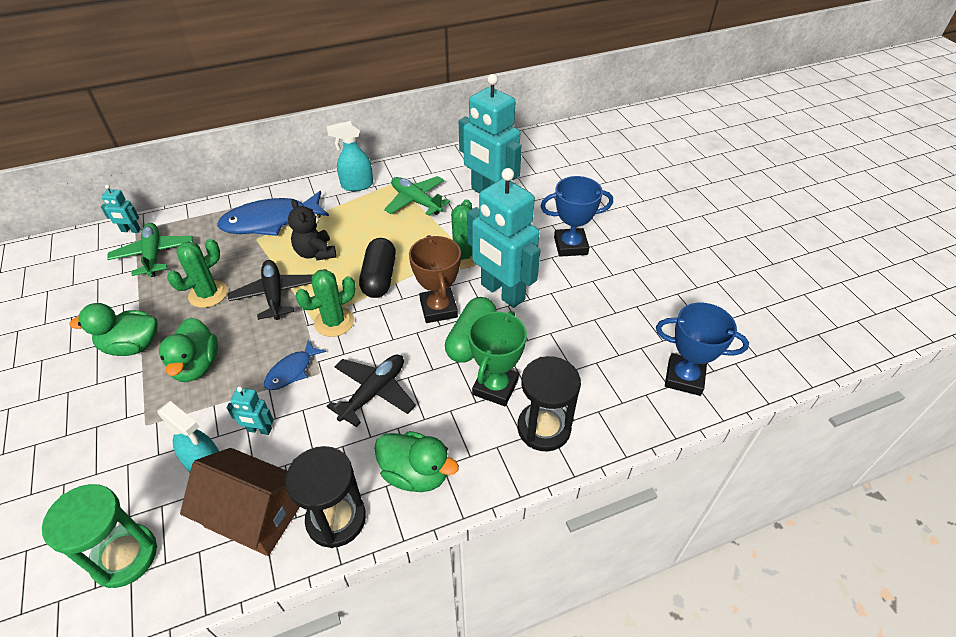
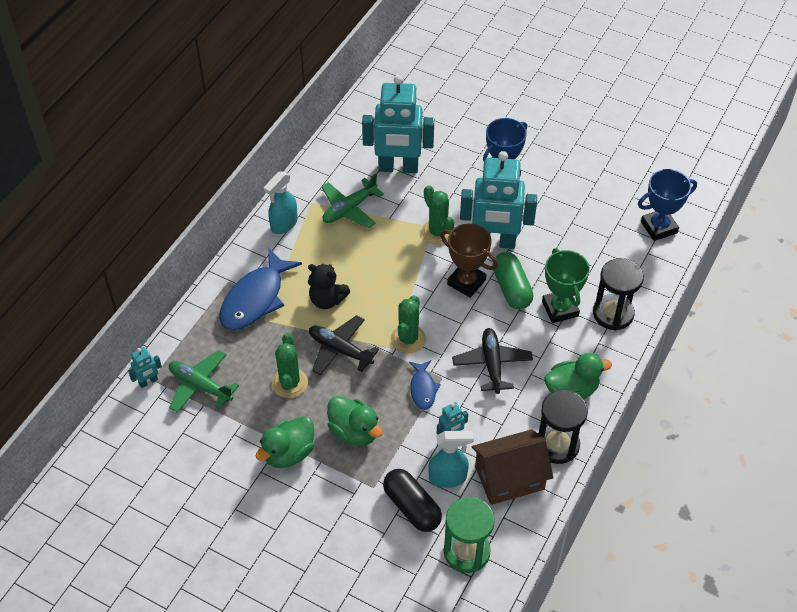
camera: 40 degrees left, 5 degrees up
black capsule [359,238,396,298] -> black capsule moved to [383,469,442,532]
green plane [384,176,450,216] -> green plane turned 45 degrees counterclockwise [321,174,384,228]

